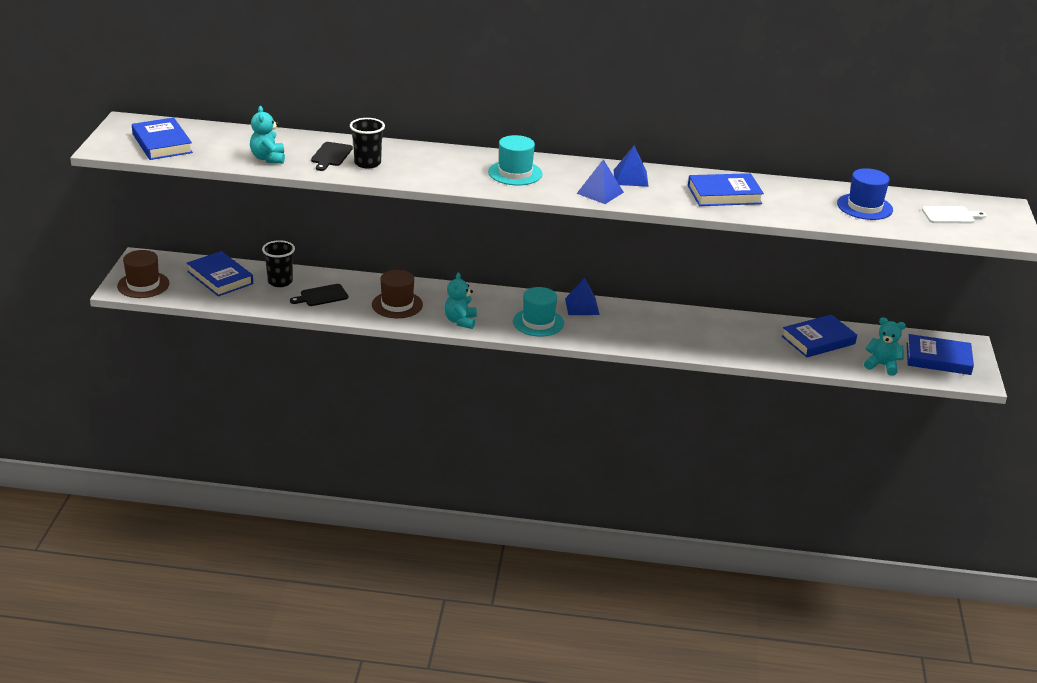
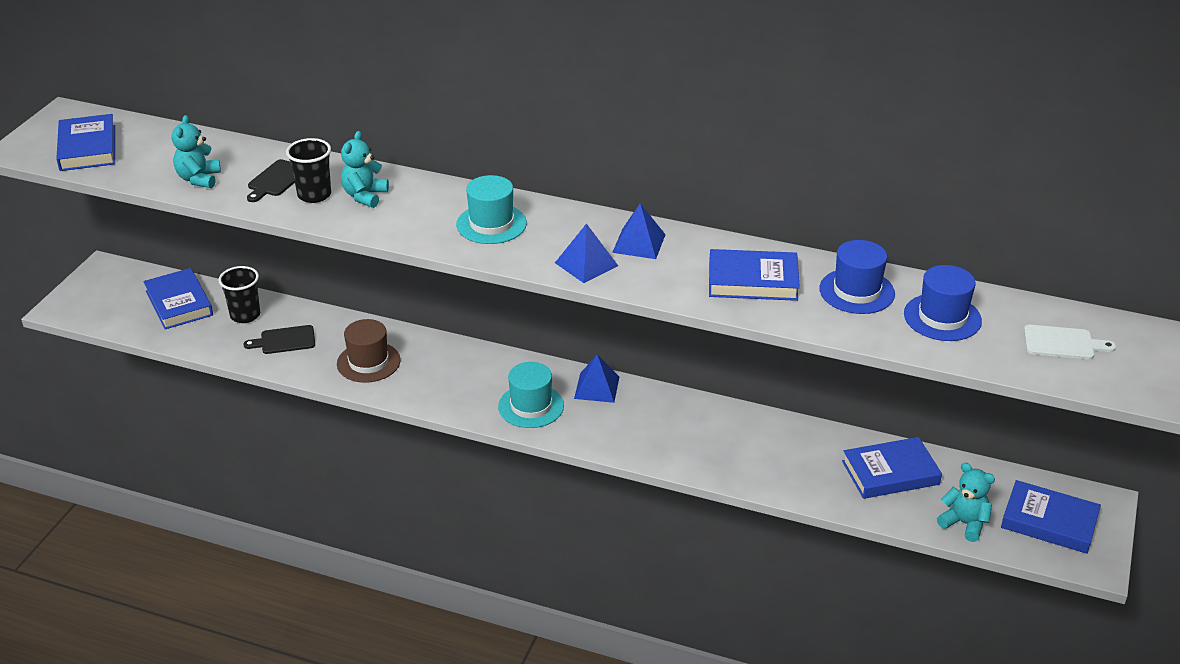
camera: 15 degrees right, 5 degrees up
brown hat [117,250,169,298] -> none
turquoise teddy bear [444,273,477,329] -> turquoise teddy bear moved to [341,131,389,208]
none -> blue hat [819,240,895,314]

